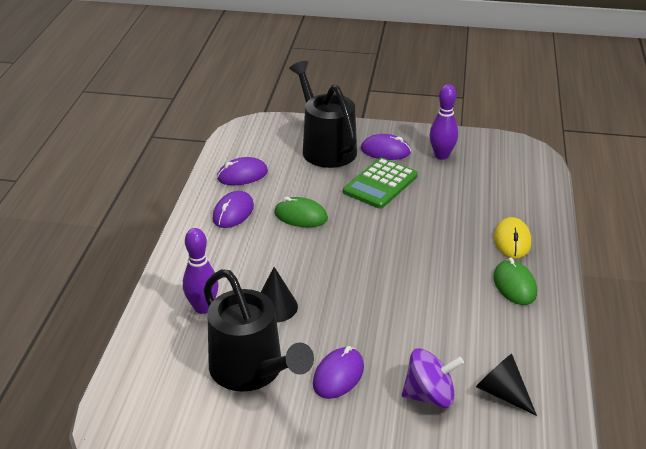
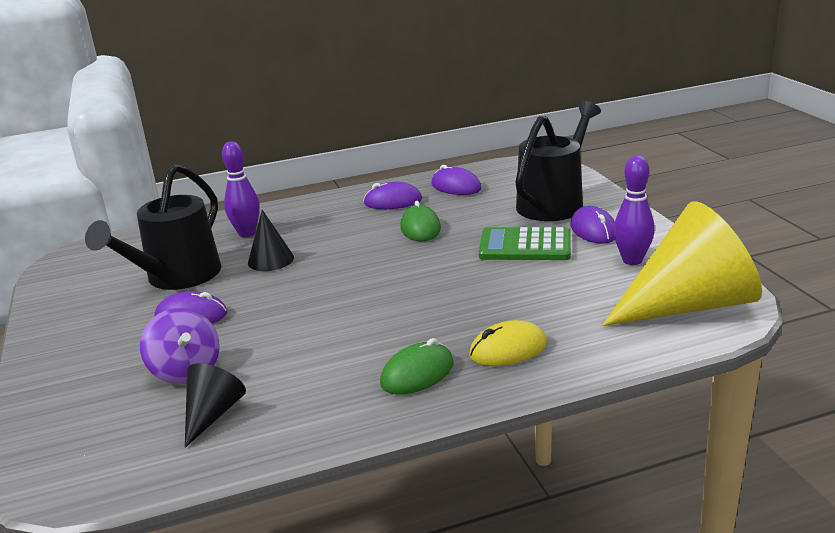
camera: 65 degrees right, 10 degrees down
none -> yellow cone [602,201,762,326]

